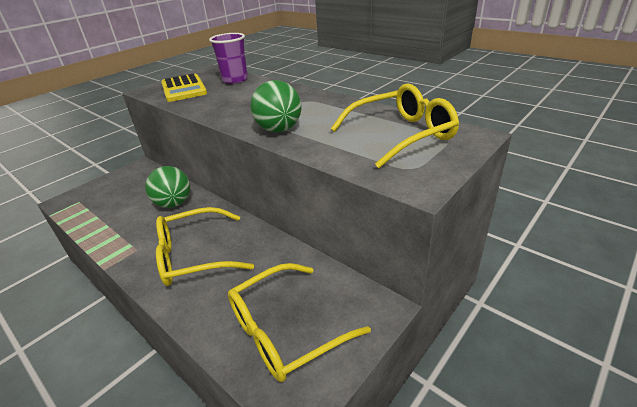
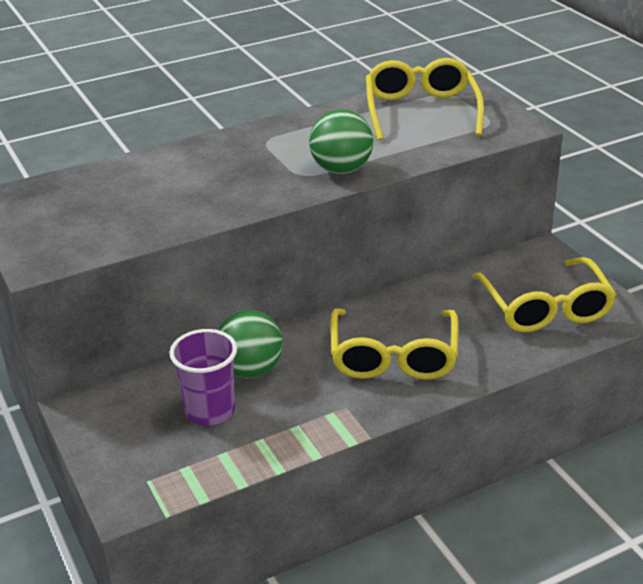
camera: 70 degrees left, 0 degrees up
yellow calculator [161,73,207,102] -> none
purple cup [209,33,248,84] -> purple cup moved to [169,329,237,425]

